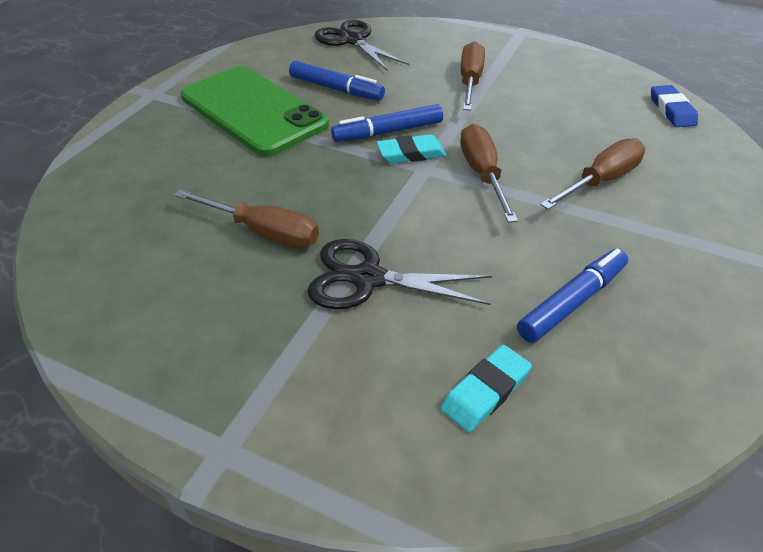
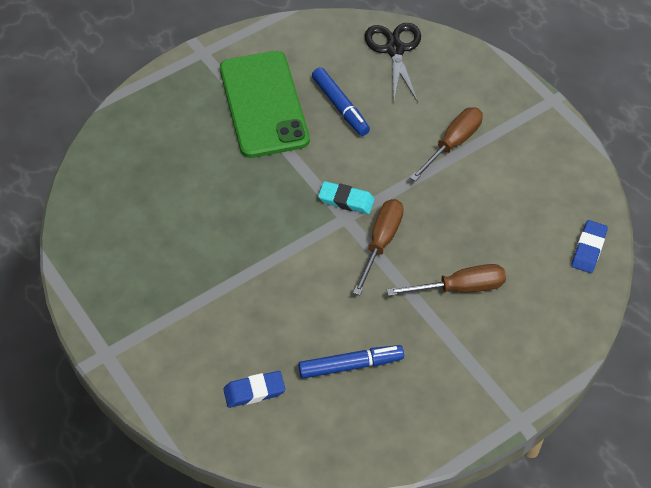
camera: 30 degrees right, 10 degrees up
brown screwdriver [174,189,319,248] -> none
black scissors [307,239,492,309] -> none
blue marker [331,104,443,142] -> none
turquoise eraser [441,345,532,432] -> blue eraser [223,371,285,408]

